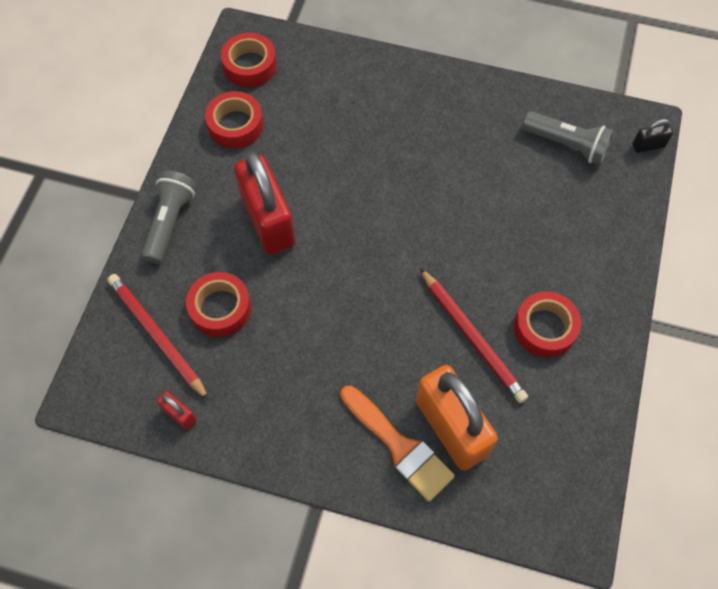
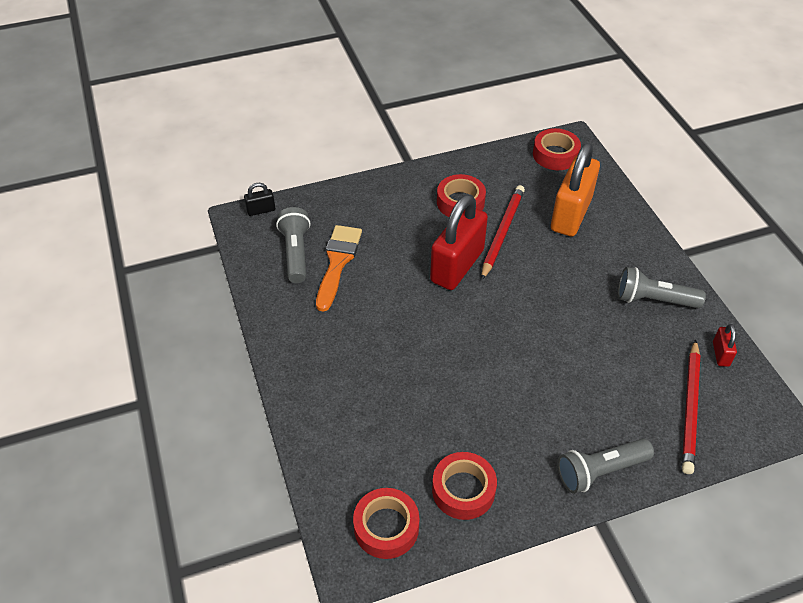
camera: 125 degrees left, 15 degrees down
red tape [186,272,251,337] -> red tape moved to [533,128,581,170]
red padlock [234,151,295,255] -> red padlock moved to [430,194,488,290]
orange brush [340,386,455,502] -> orange brush moved to [316,225,362,312]
black padlock [632,119,673,153] -> black padlock turned 60 degrees counterclockwise [244,183,275,216]
none -> grey flashlight [618,267,706,308]

